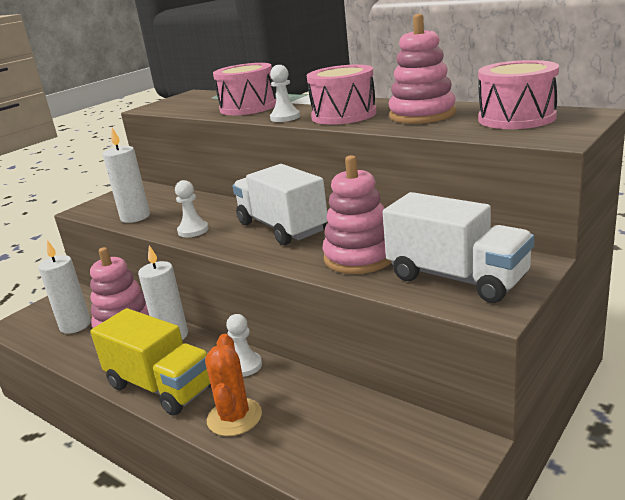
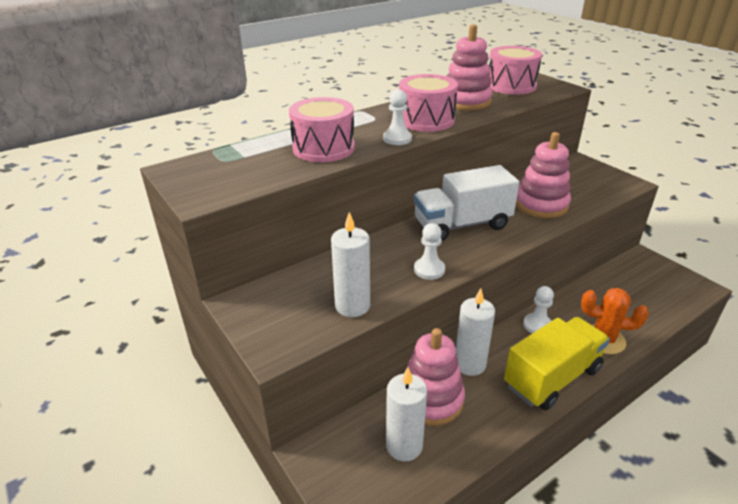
camera: 75 degrees left, 10 degrees up
white truck [383,192,534,303] -> none

